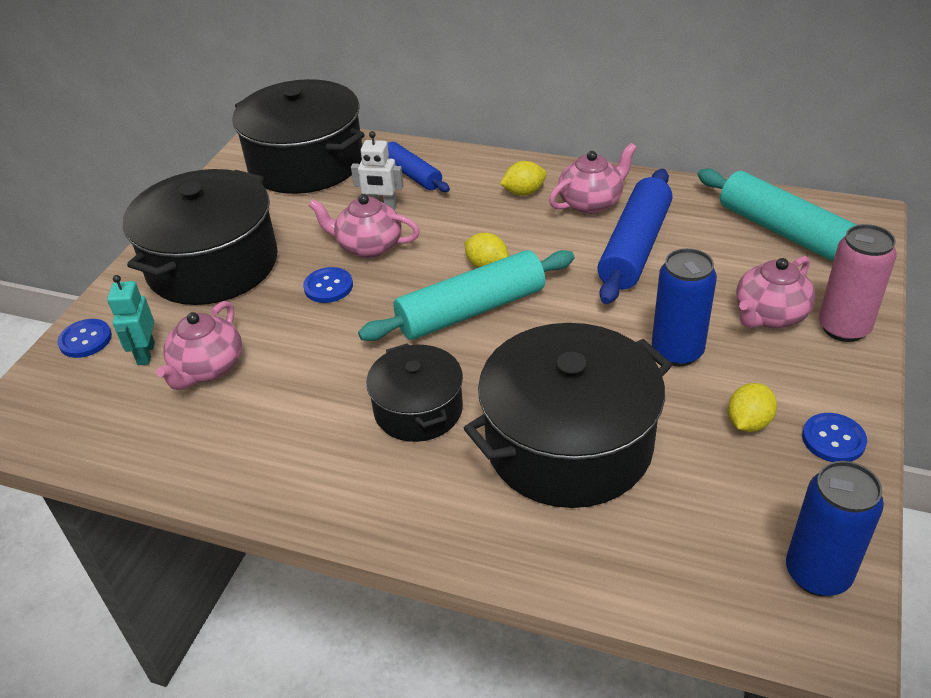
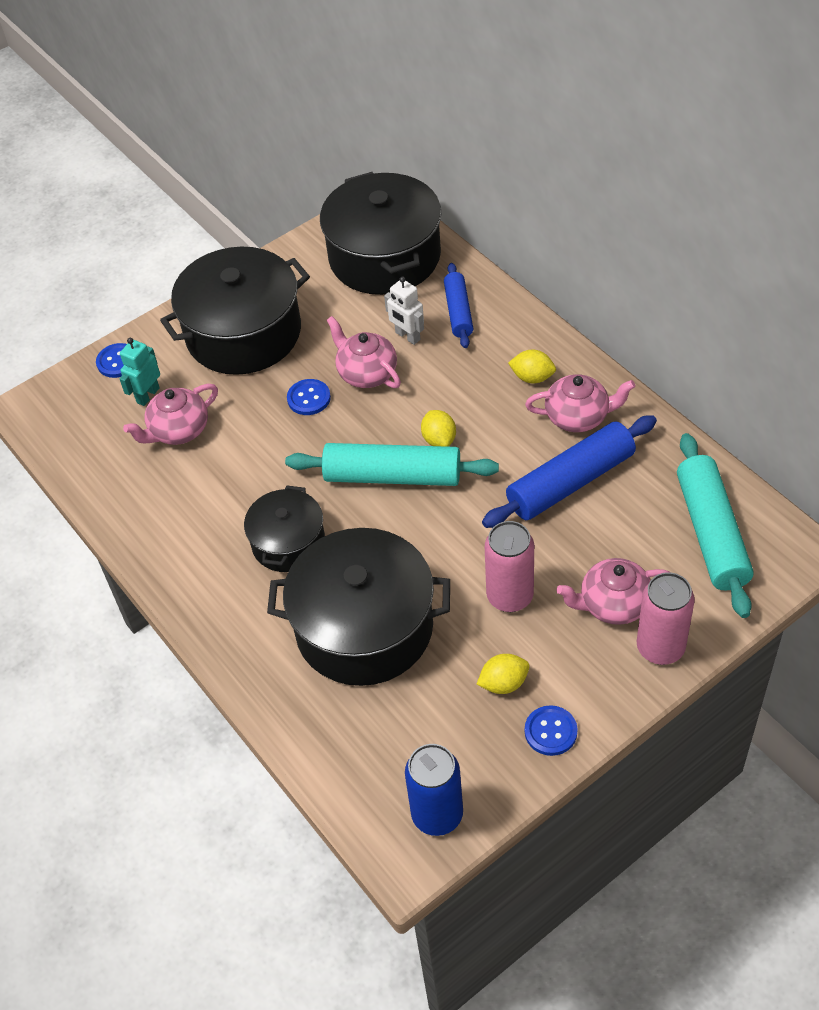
camera: 35 degrees right, 10 degrees up
blue can [652,248,717,366] -> pink can [485,521,534,612]

